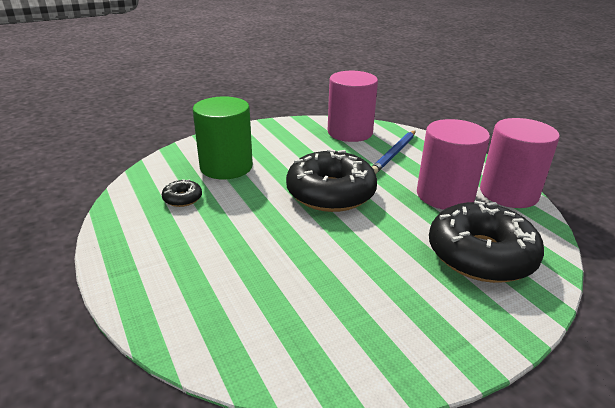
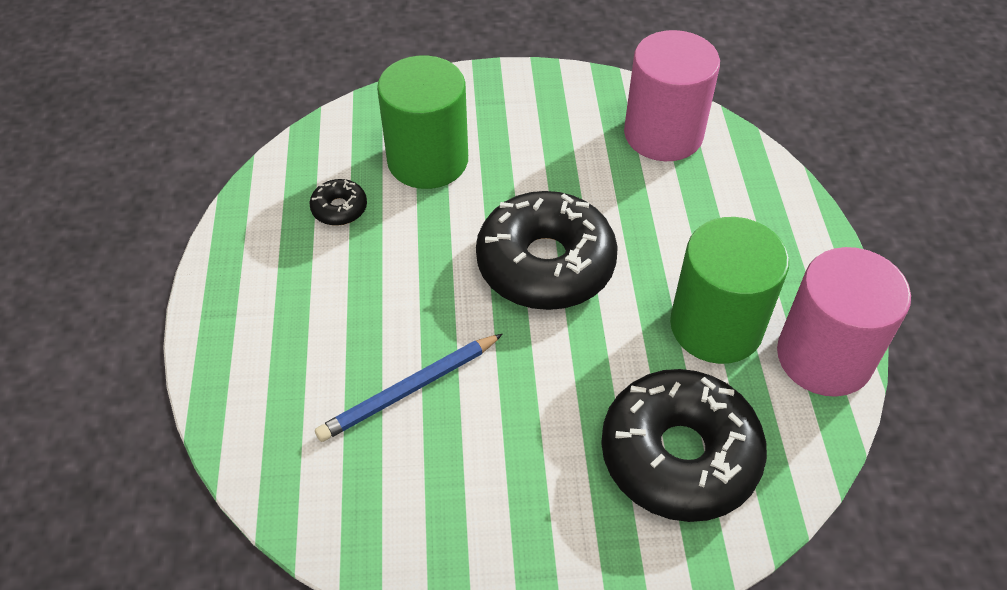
camera: 25 degrees right, 20 degrees up
blue pencil [372,130,416,174] -> blue pencil moved to [315,334,503,442]
pink cylinder [417,119,490,210] -> green cylinder [670,217,789,364]

